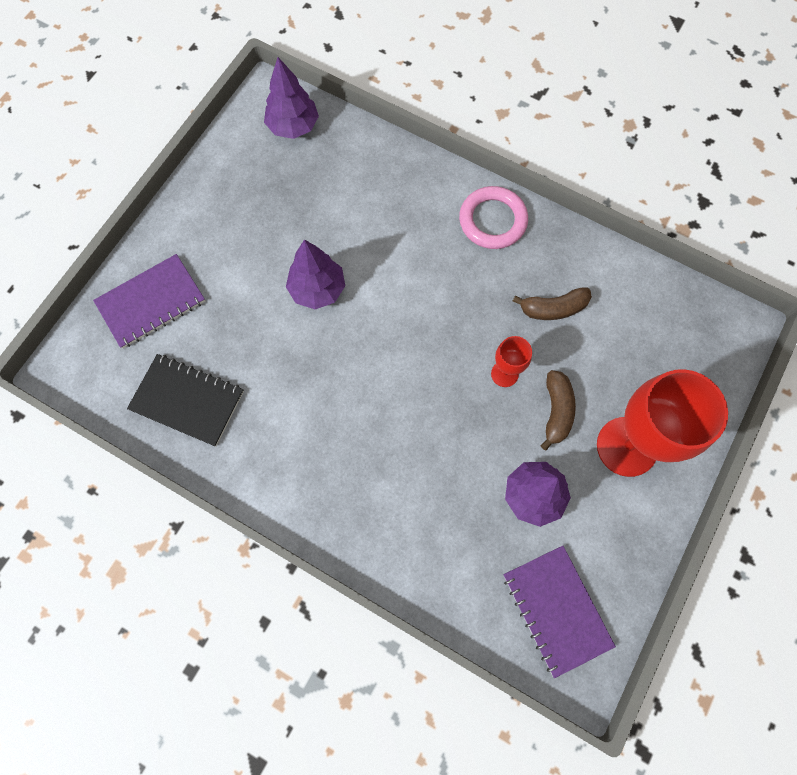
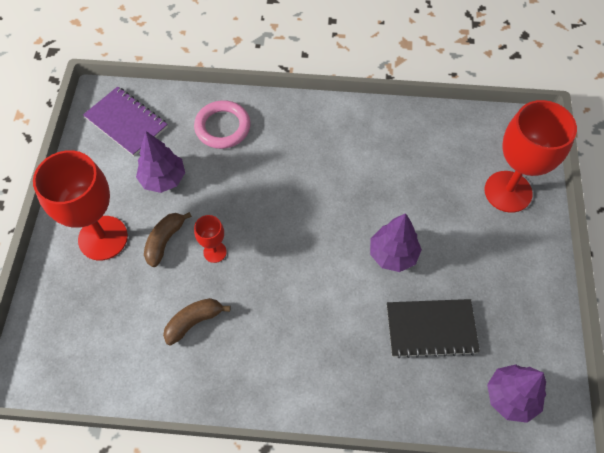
camera: 155 degrees right, 10 degrees down
purple notebook [93,254,205,349] -> red goblet [484,100,577,213]
black notebook [127,354,244,447] -> black notebook moved to [387,299,480,358]
pink ring [459,186,528,249] -> pink ring moved to [194,100,250,149]
brown banana [540,370,576,450] -> brown banana turned 45 degrees clockwise [144,212,192,267]

